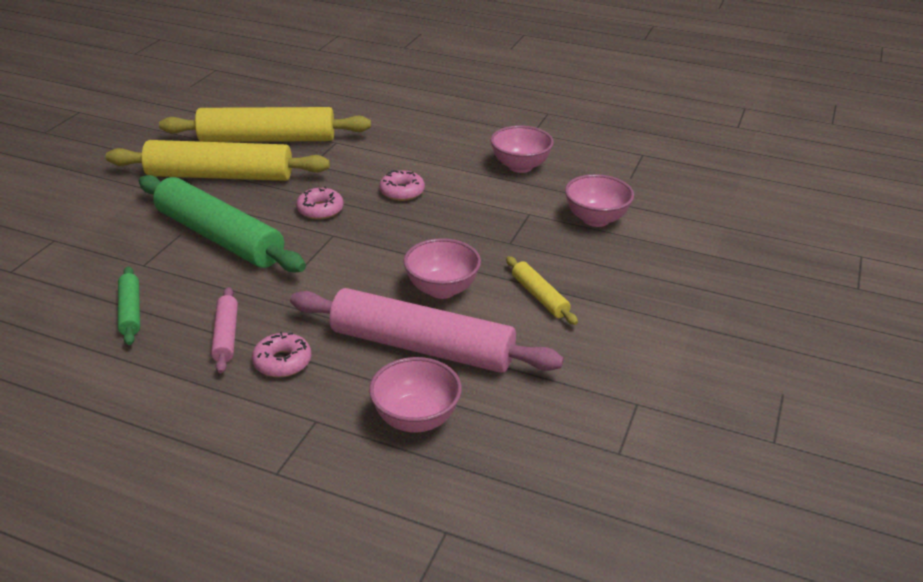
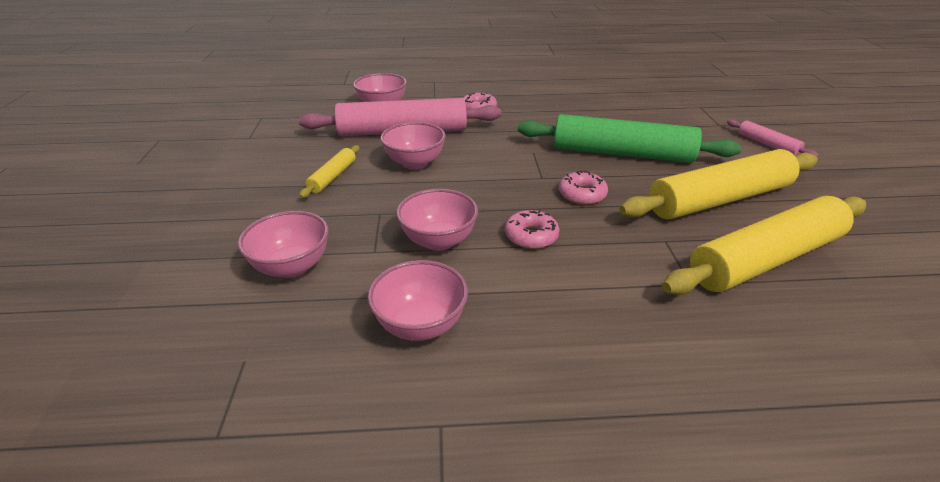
camera: 155 degrees right, 0 degrees up
green rolling pin [118,266,140,345] -> none
pink rolling pin [211,287,238,373] -> pink rolling pin moved to [727,119,819,158]
yellow rolling pin [506,256,578,325] -> yellow rolling pin turned 75 degrees clockwise [299,145,360,198]
none -> pink bowl [396,189,478,251]

